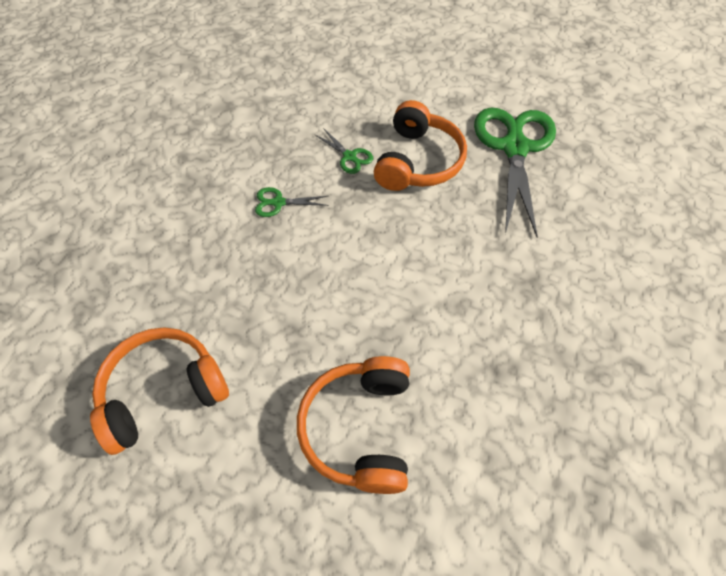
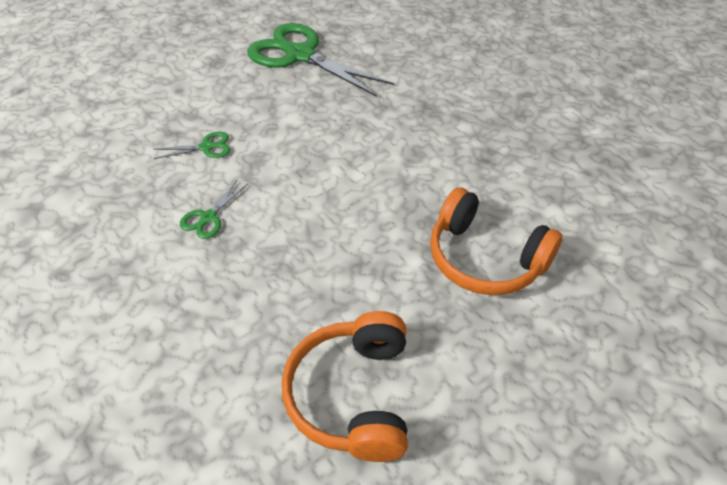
camera: 60 degrees left, 10 degrees down
orange headphones [374,100,467,191] -> none

